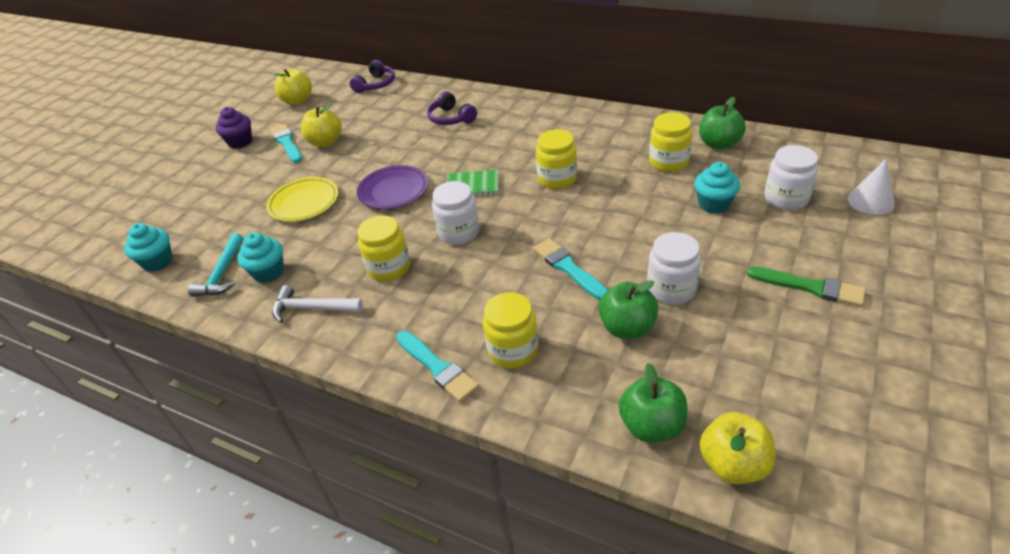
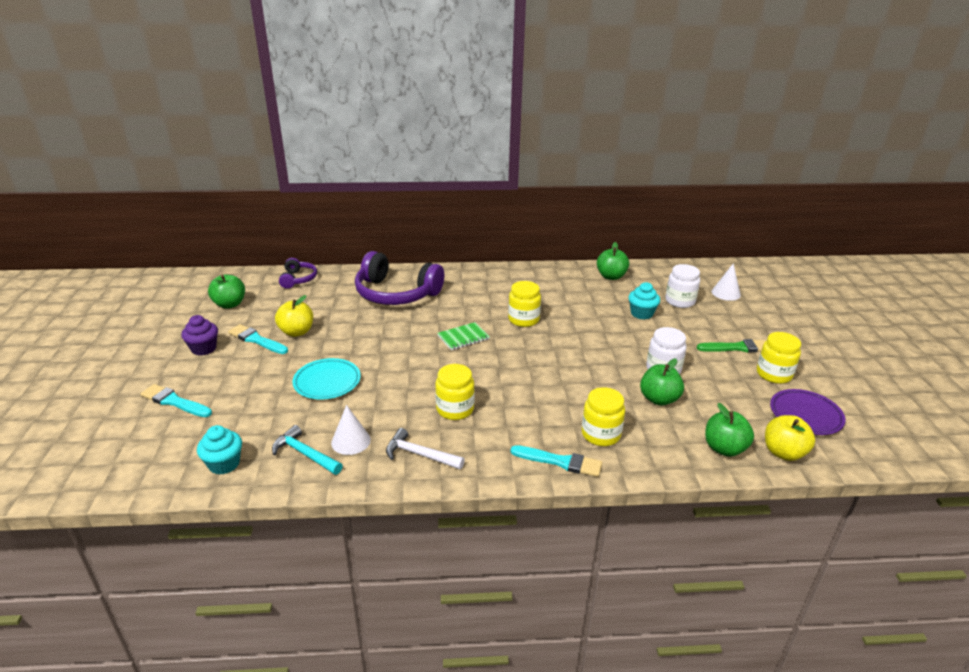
camera: 35 degrees left, 10 degrees down
turquoise hammer [188,233,243,297] -> turquoise hammer turned 150 degrees clockwise [272,425,343,475]
turquoise cupcake [237,232,284,283] -> white cone [331,405,371,455]
yellow plate [266,177,338,222] -> turquoise plate [292,358,361,399]
white hammer [272,285,363,323] -> white hammer turned 45 degrees clockwise [386,428,465,469]
yellow apple [274,69,312,105] -> green apple [208,275,245,309]
purple plate [357,165,428,209] -> purple plate moved to [770,389,846,435]
purple headphones [427,91,477,125] -> purple headphones [355,251,444,305], size x2.01
white jar [432,181,480,245] -> none
turquoise brush [533,238,608,300] -> turquoise brush moved to [140,384,212,417]
yellow jar [649,112,692,172] -> yellow jar moved to [757,332,801,384]

